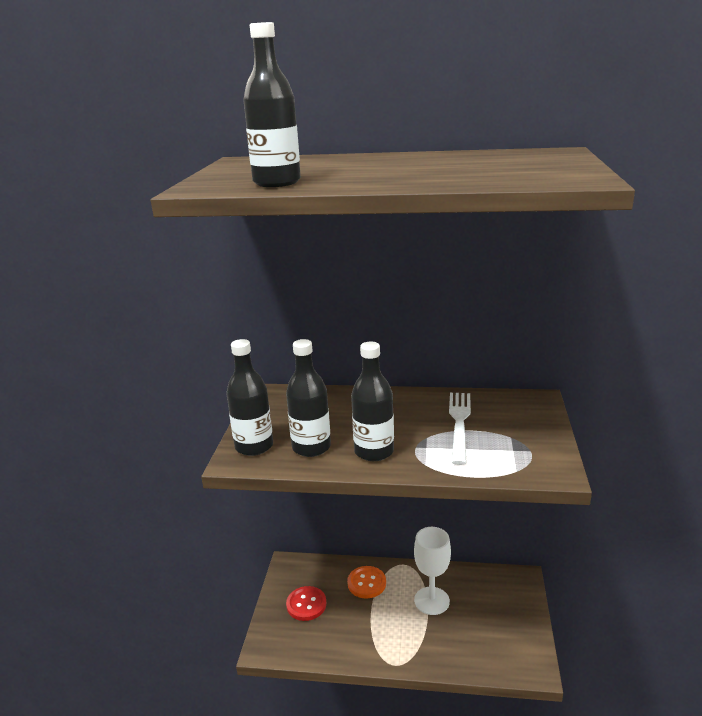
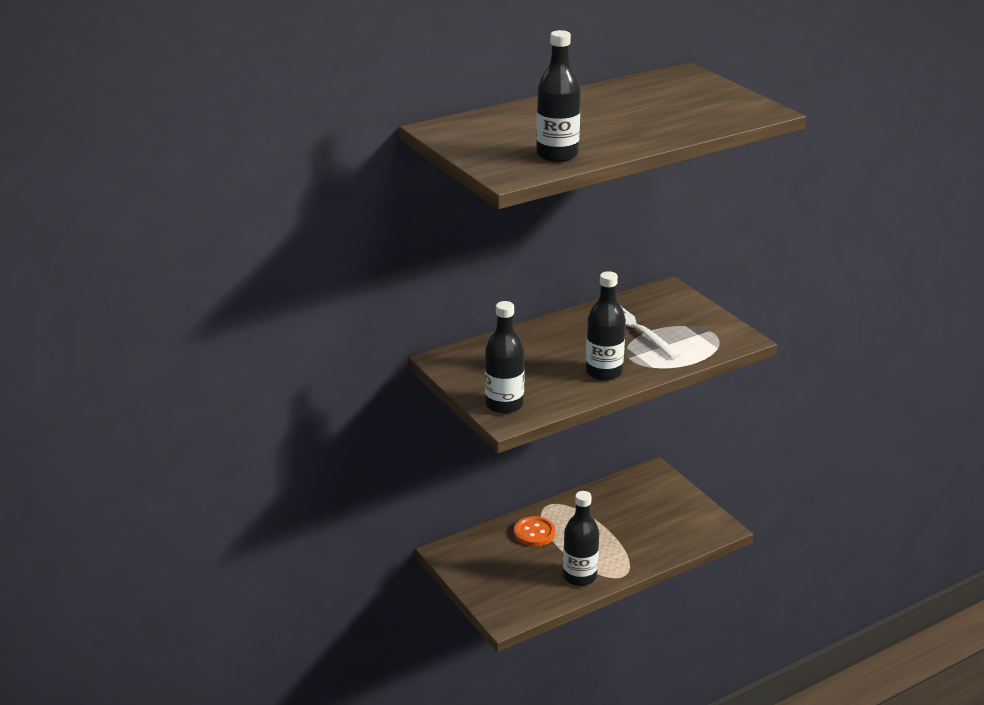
camera: 40 degrees left, 5 degrees up
black bottle [286,339,331,457] -> black bottle moved to [563,491,599,586]
red button [286,586,326,621] -> none
white goblet [414,527,451,615] -> none

